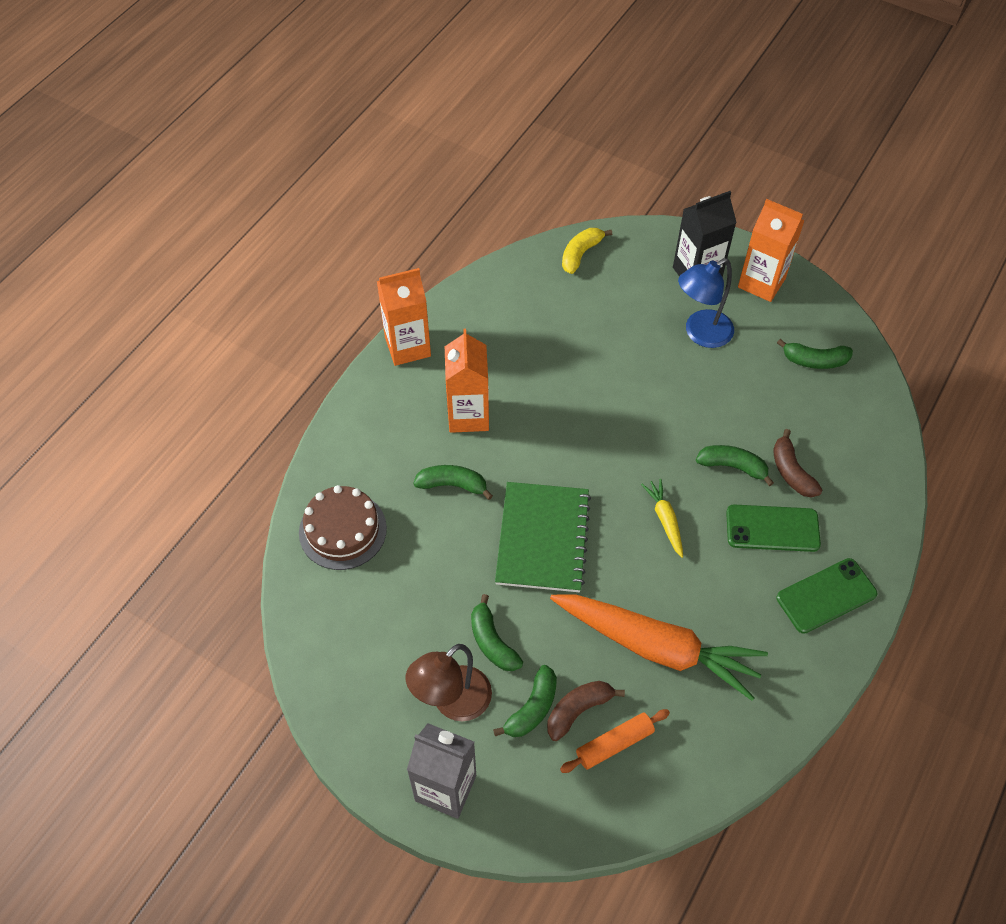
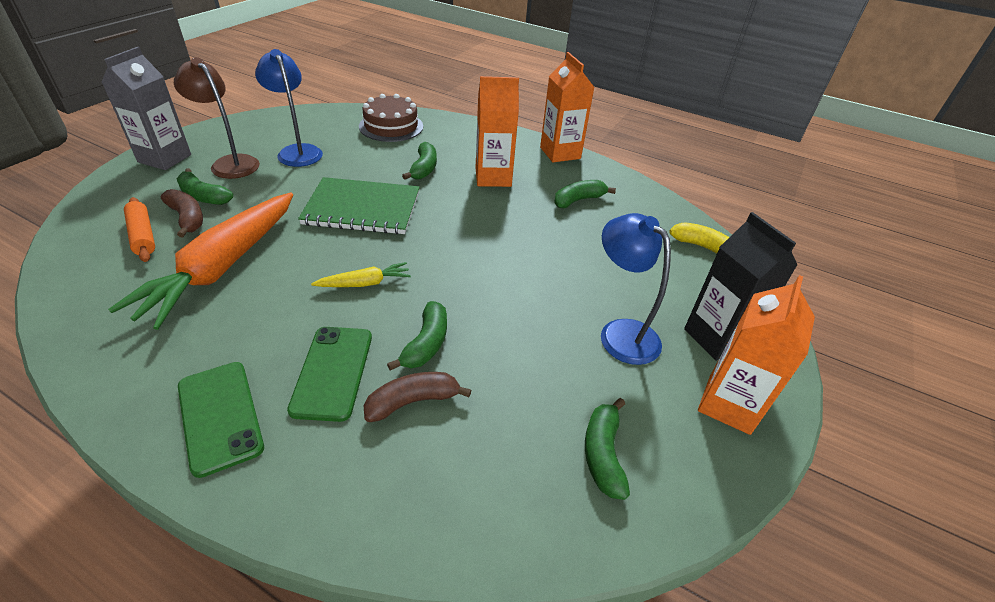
camera: 85 degrees right, 15 degrees down
green banana [471,594,523,671] -> green banana moved to [554,180,616,208]
none -> blue lamp [255,49,323,167]

